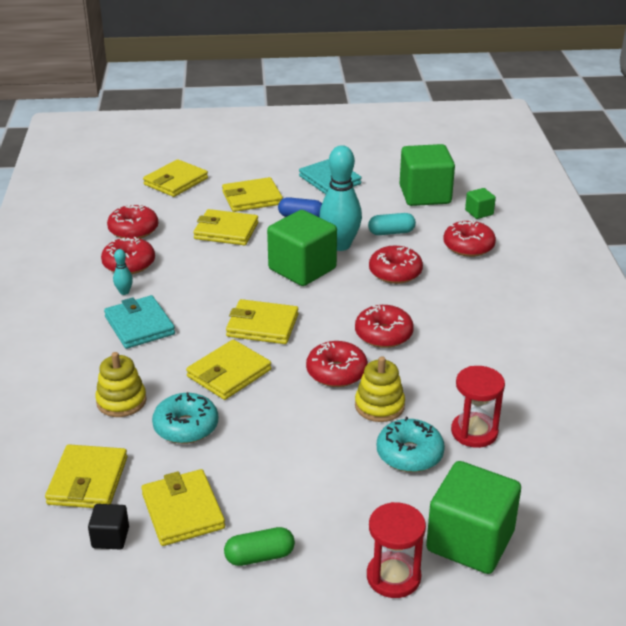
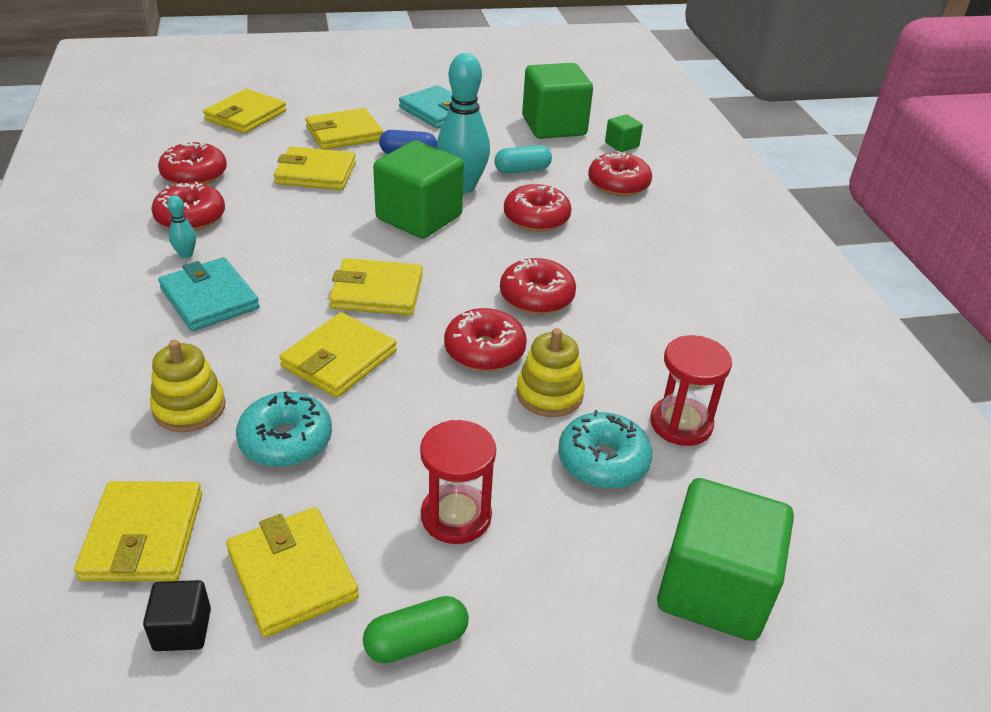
camera: 10 degrees left, 5 degrees up
red hourglass [367,502,426,598] -> red hourglass moved to [420,420,496,544]

